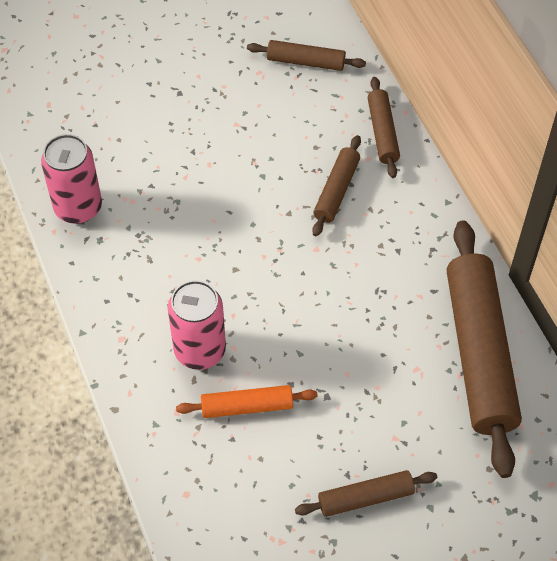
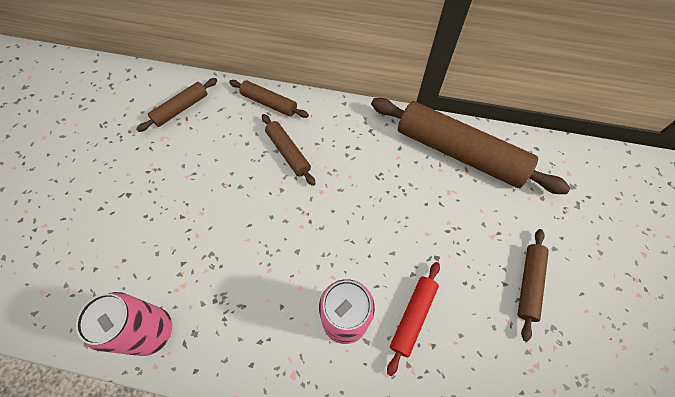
camera: 55 degrees left, 5 degrees up
orange rolling pin [176,385,318,418] -> red rolling pin [387,262,440,376]

